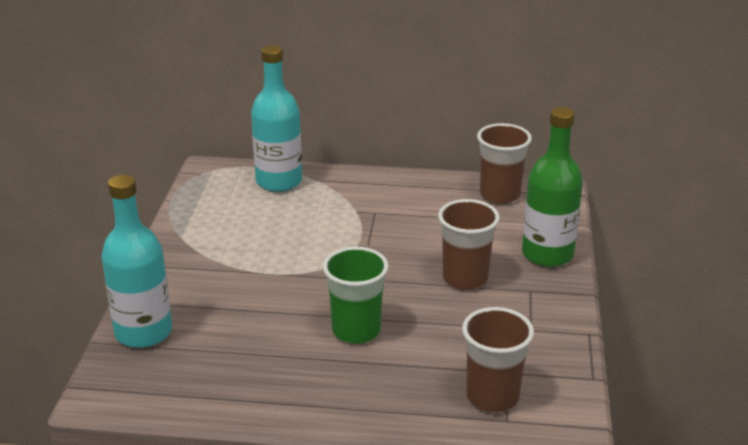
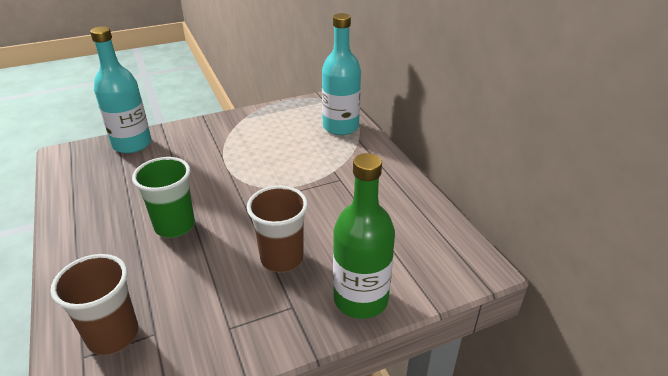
camera: 60 degrees right, 5 degrees up
brown cup [477,123,532,204] -> none

